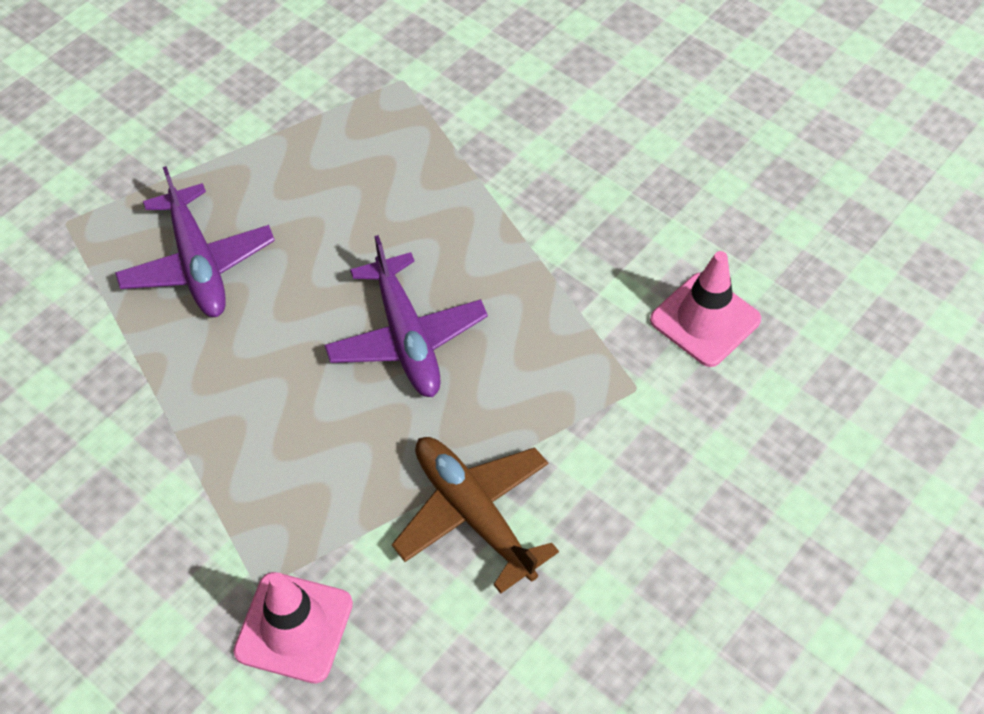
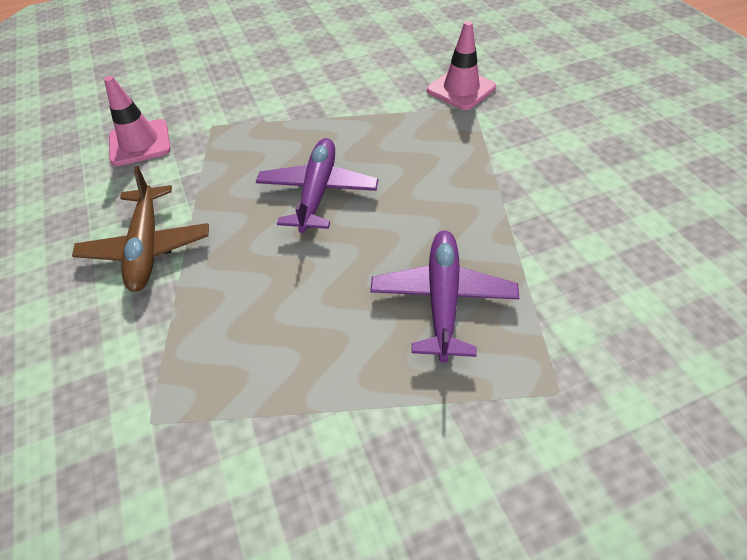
camera: 150 degrees left, 5 degrees down
brown plane [392,437,559,594] -> brown plane moved to [72,166,209,292]

